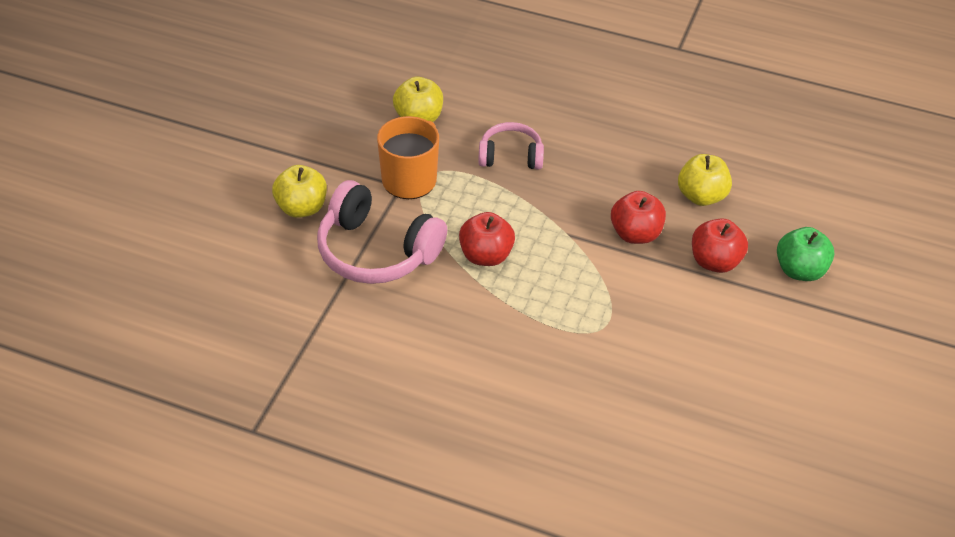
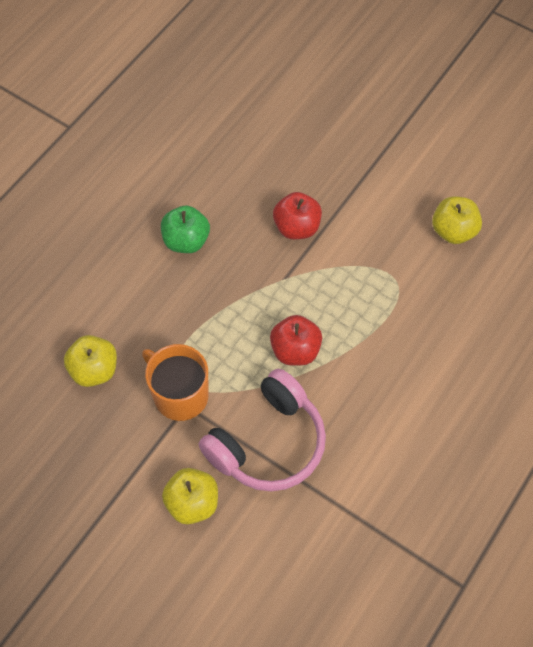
camera: 75 degrees left, 15 degrees up
pink headphones [478,122,544,169] -> none
yellow apple [678,154,732,206] -> yellow apple moved to [432,196,482,244]
red apple [692,218,748,273] -> none
green apple [777,227,834,281] -> green apple moved to [161,206,210,253]

